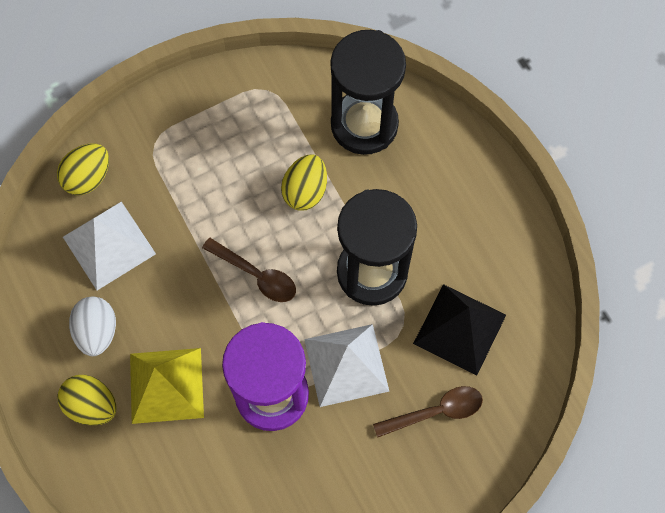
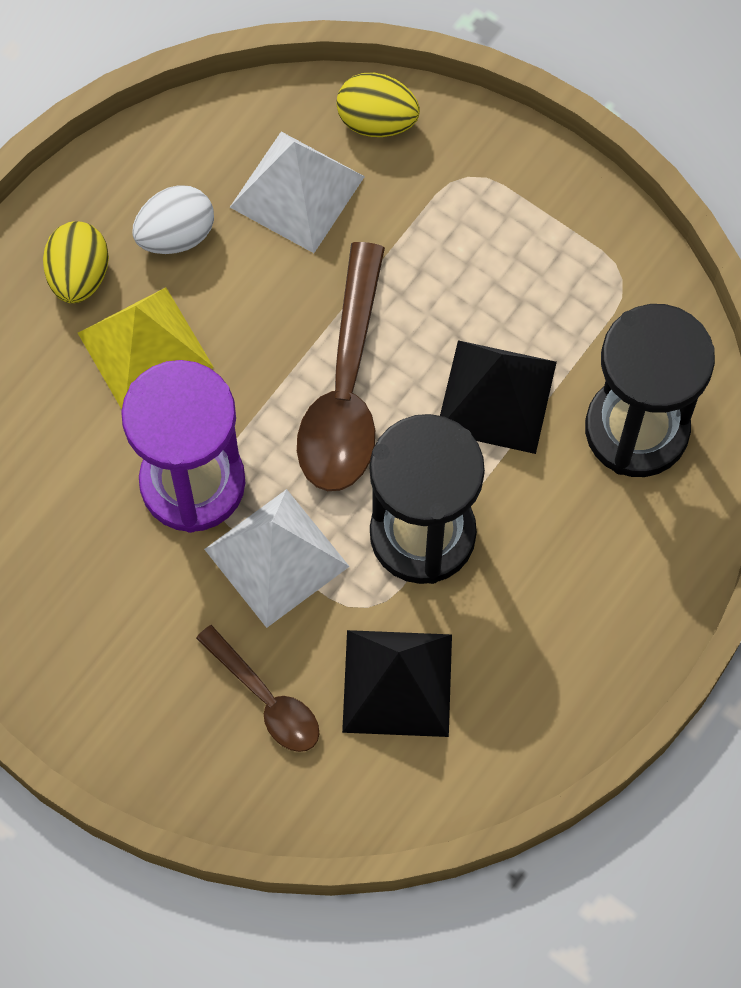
camera: 65 degrees right, 0 degrees up
brown spoon [202,238,296,302] -> brown spoon [297,242,385,491], size x1.73
yellow egg [281,154,327,210] -> black pyramid [440,340,557,454]

